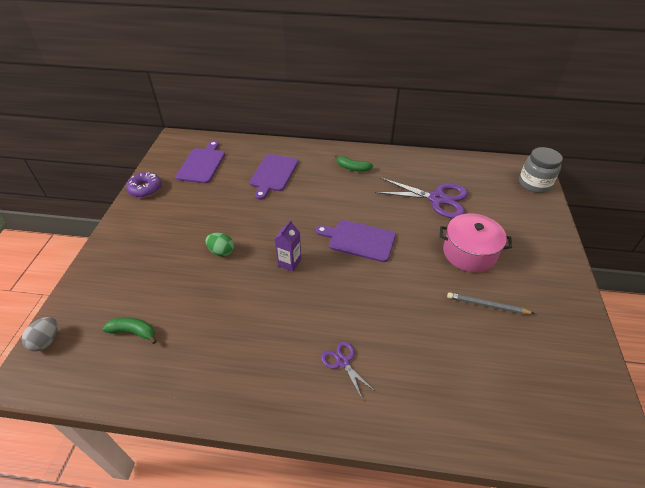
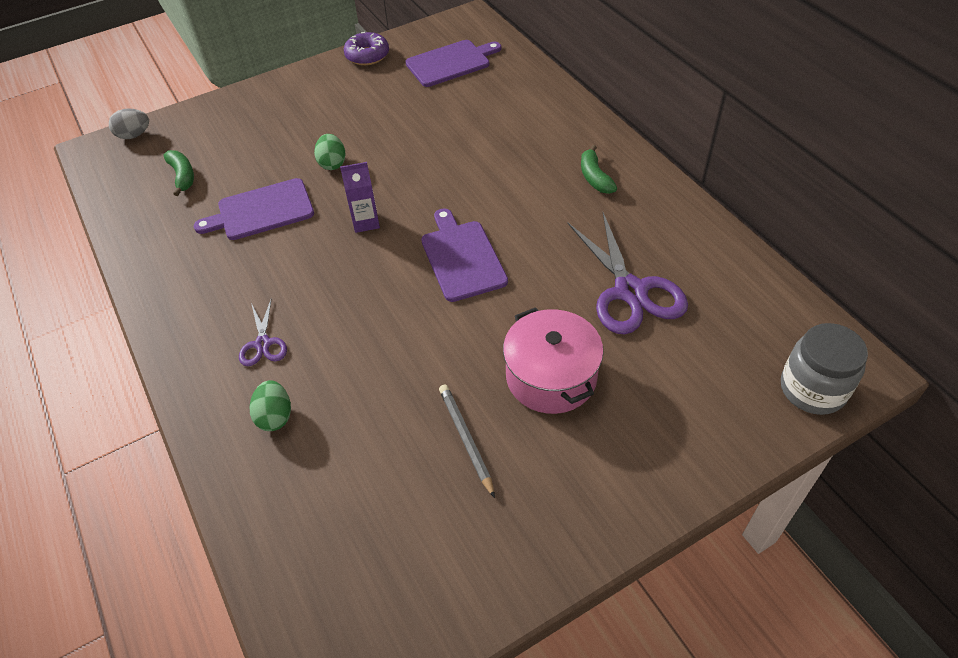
camera: 55 degrees right, 5 degrees up
purple cutting board [249,154,298,200] -> purple cutting board moved to [194,178,314,240]
purple scissors [321,341,376,399] -> purple scissors turned 150 degrees clockwise [239,298,287,366]
none -> green egg [250,380,291,431]

